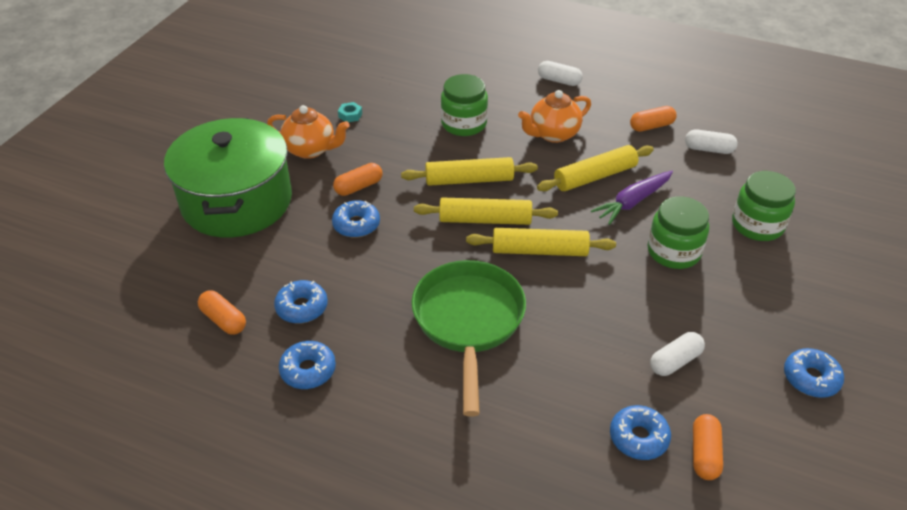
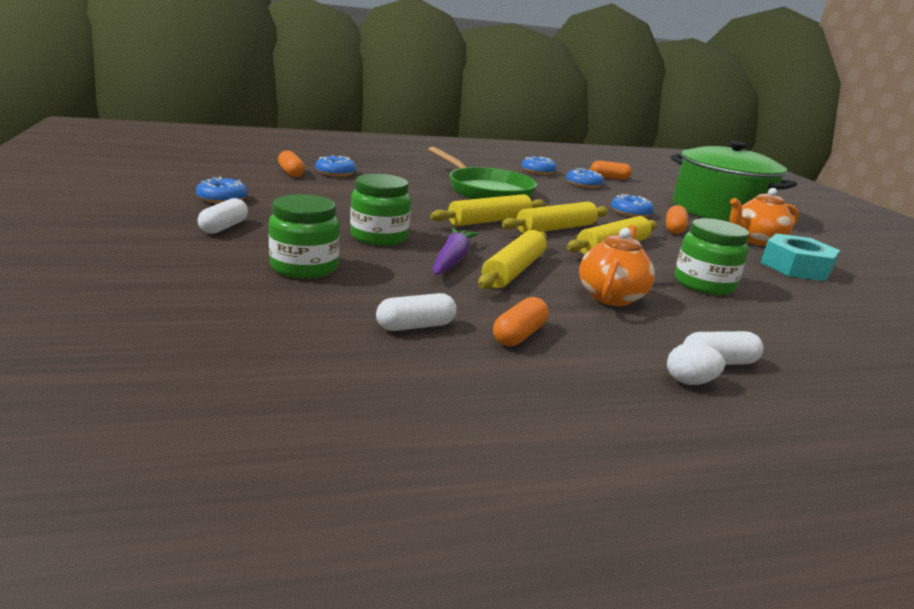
camera: 140 degrees right, 20 degrees down
turquoise nut [338,102,362,122] -> turquoise nut [761,233,840,281], size x2.40
white capsule [650,332,705,376] -> white capsule moved to [198,198,248,234]
none -> white egg [667,343,725,385]

